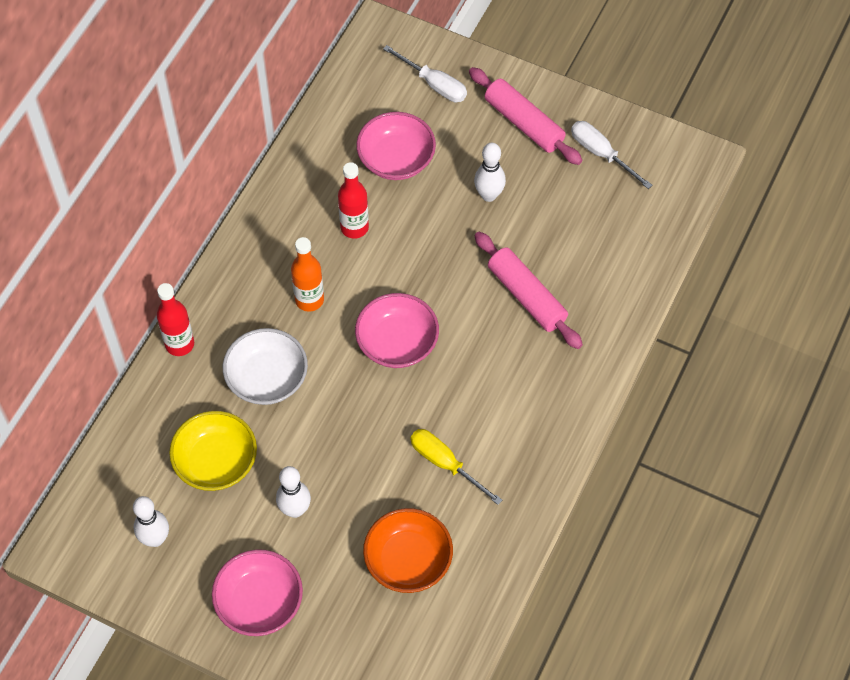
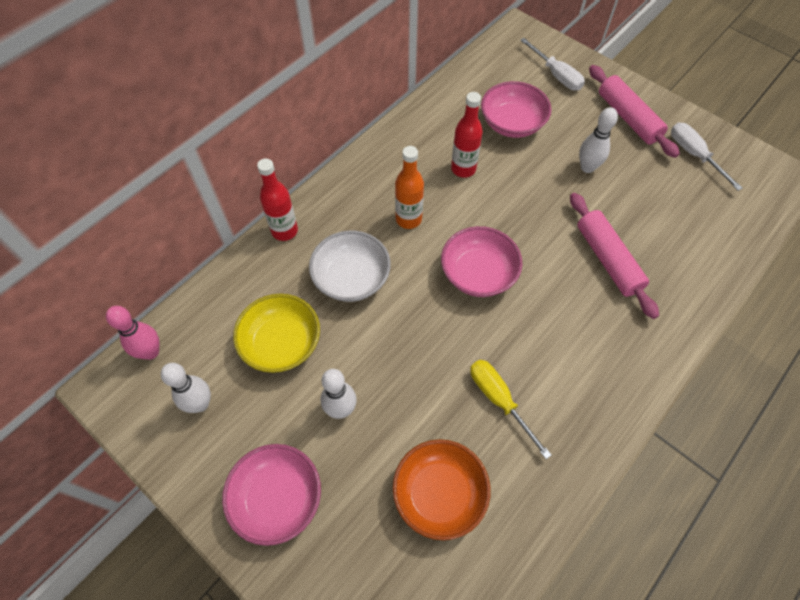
camera: 15 degrees right, 0 degrees up
none -> pink bowling pin [106,306,160,360]

